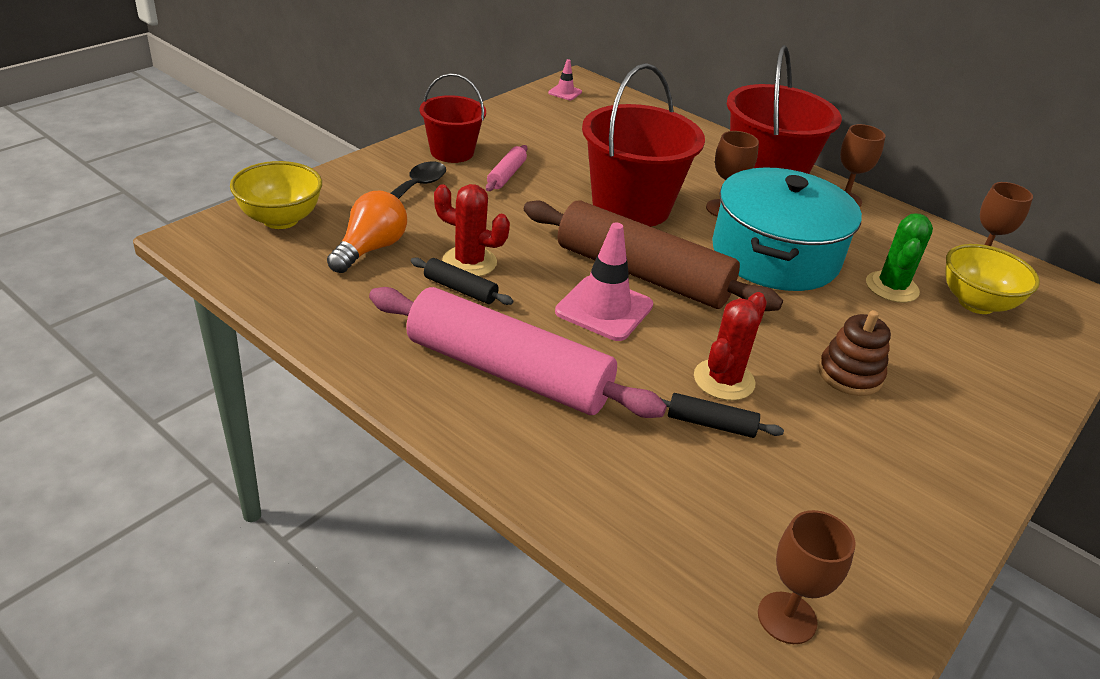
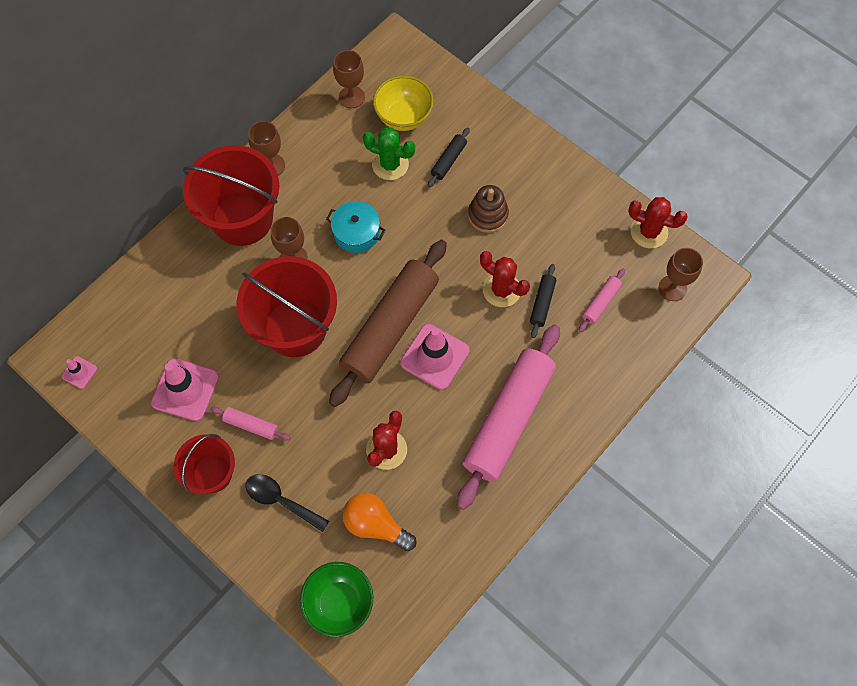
camera: 85 degrees left, 30 degrees up
yellow bowl [230,161,322,229] -> green bowl [300,562,373,637]
black rolling pin [411,257,513,305] -> black rolling pin moved to [428,128,470,187]
turquoise pot [712,167,862,291] -> turquoise pot [326,201,385,253], size x0.48
none -> pink traffic cone [151,358,219,421]
none -> pink rolling pin [579,269,625,332]
none -> red cactus [628,197,688,248]

